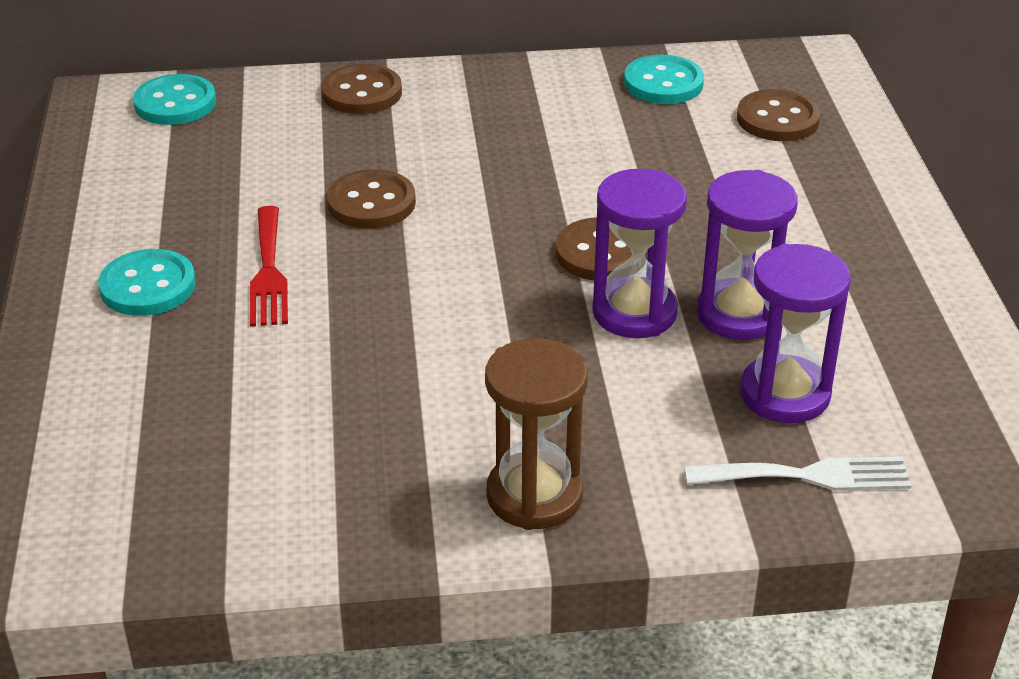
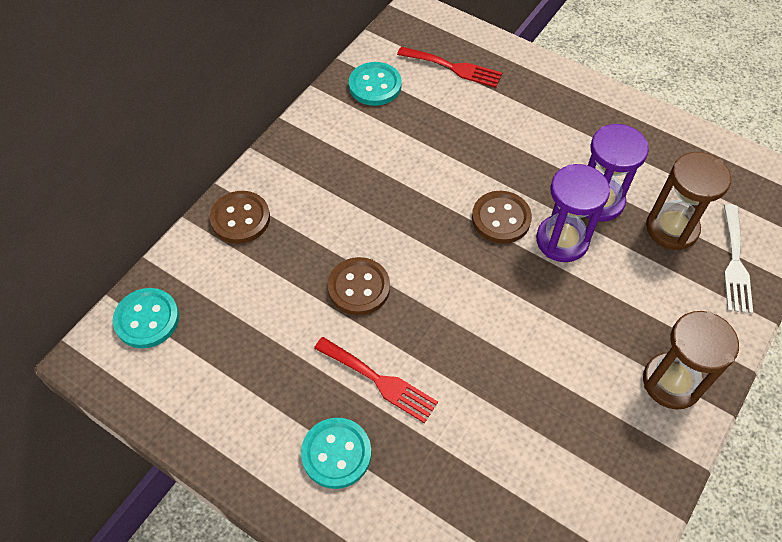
camera: 50 degrees left, 20 degrees up
white fork [684,456,912,491] -> white fork turned 150 degrees clockwise [724,204,753,314]
brown button [737,89,821,141] -> red fork [397,47,502,88]
purple hourglass [740,244,851,423] -> brown hourglass [646,152,731,250]

